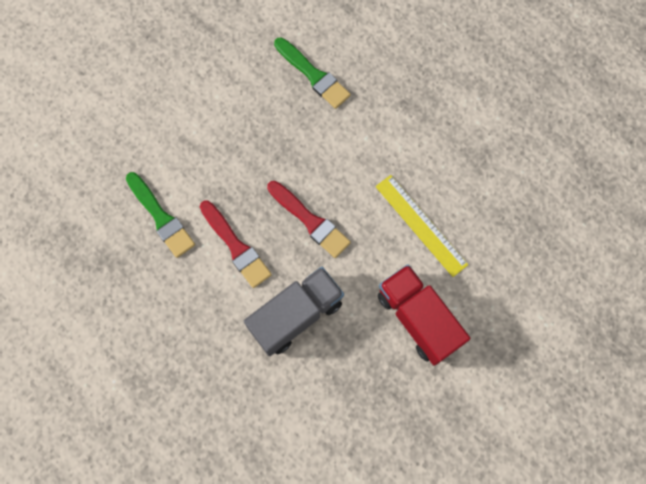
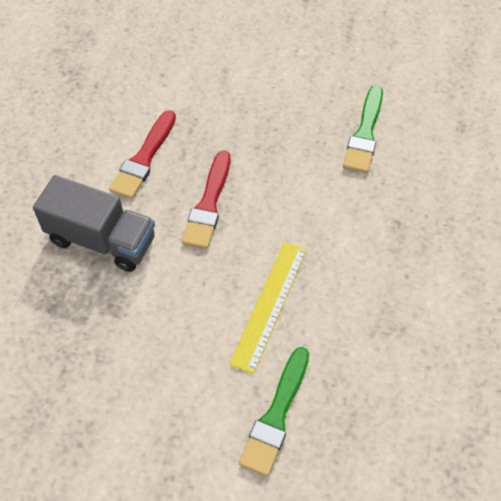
camera: 60 degrees right, 15 degrees down
green brush [126,172,195,258] -> green brush moved to [239,347,309,476]
red truck [378,264,470,366] -> none

